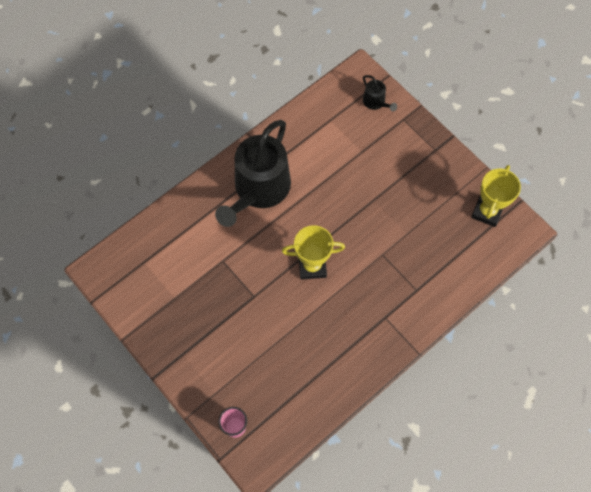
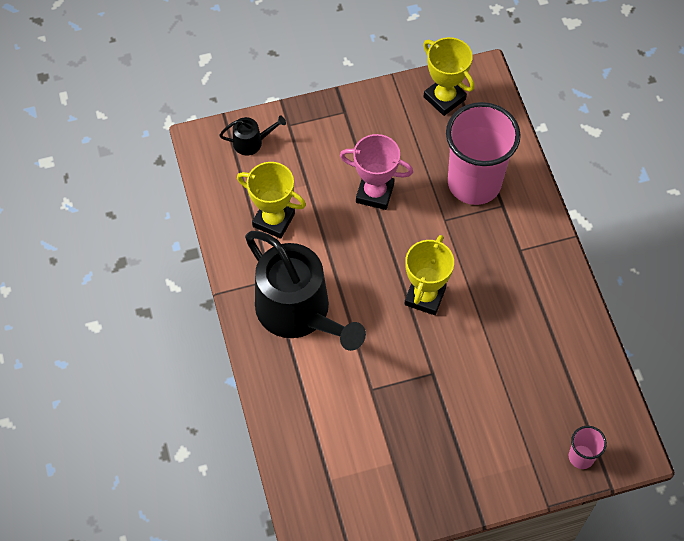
camera: 65 degrees left, 5 degrees down
none -> yellow trophy [237,162,306,239]
none -> pink trophy [340,134,413,210]
none -> pink cup [446,102,521,205]

